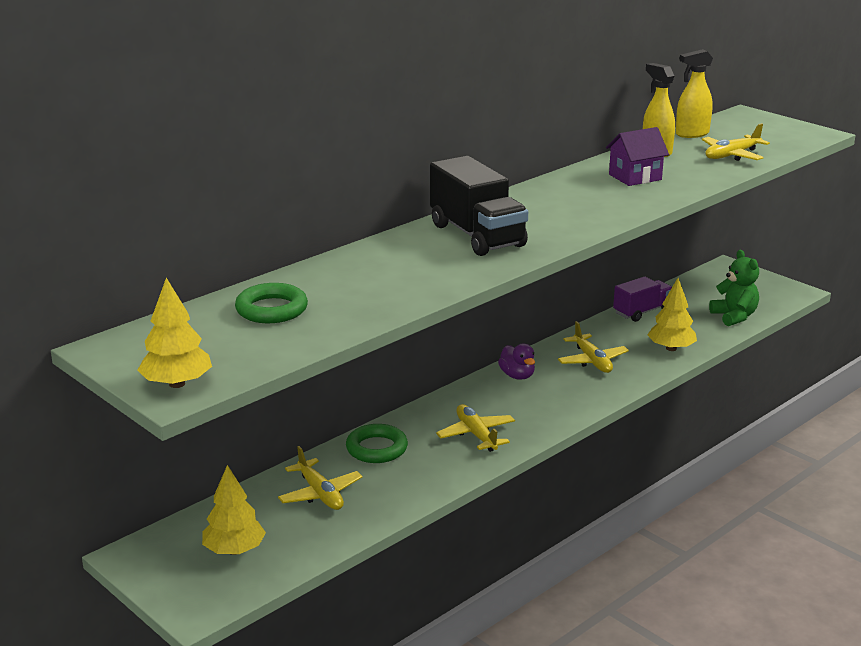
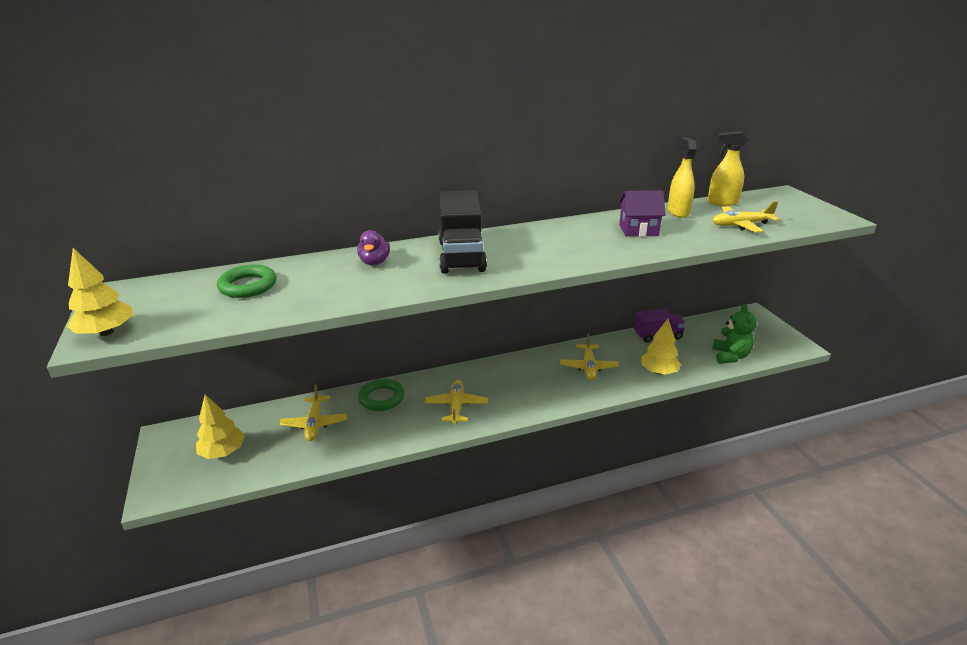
camera: 25 degrees right, 5 degrees up
purple duck [498,344,535,380] -> purple duck moved to [357,230,390,265]

